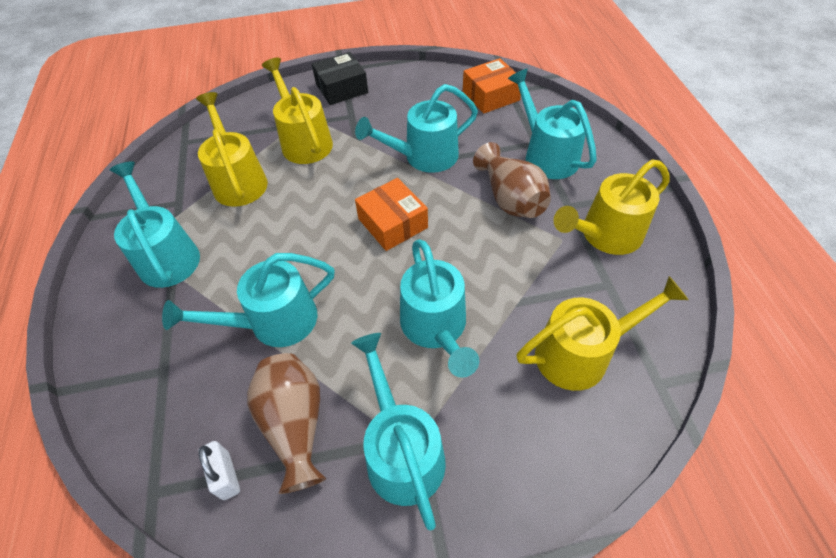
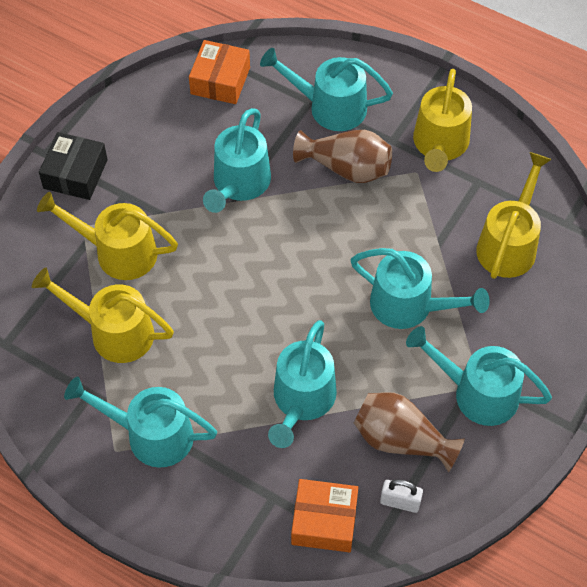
camera: 50 degrees left, 5 degrees up
orange box [355,178,428,251] -> orange box moved to [291,479,358,552]

